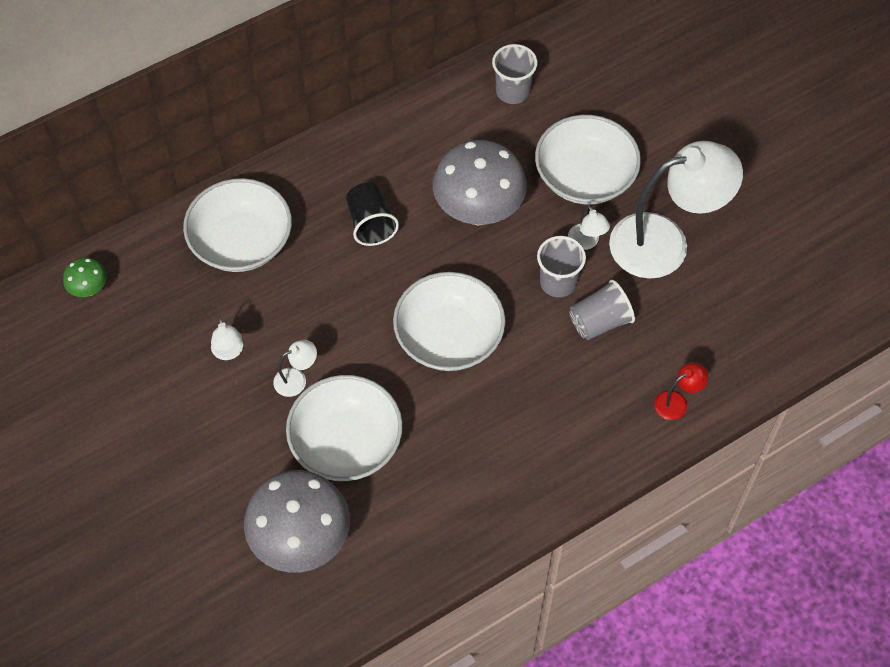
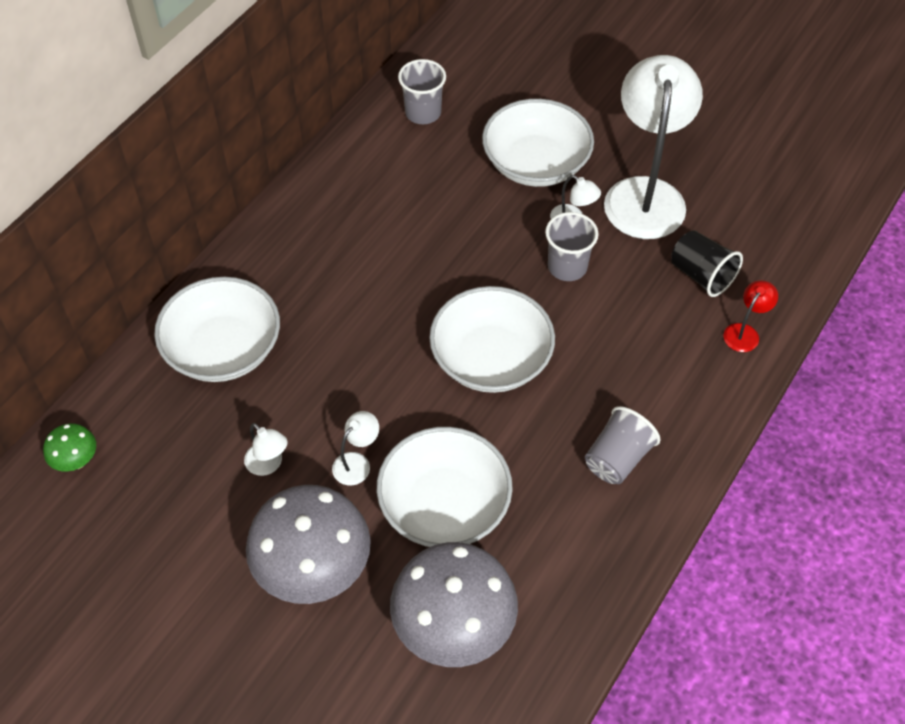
camera: 25 degrees left, 5 degrees down
black cup [346,183,399,246] -> black cup moved to [671,230,743,297]
grey mushroom [433,140,527,225] -> grey mushroom moved to [246,485,371,604]
grey cup [569,280,635,340] -> grey cup moved to [585,406,661,484]
white lamp [609,141,743,279] -> white lamp turned 45 degrees counterclockwise [604,55,703,239]

